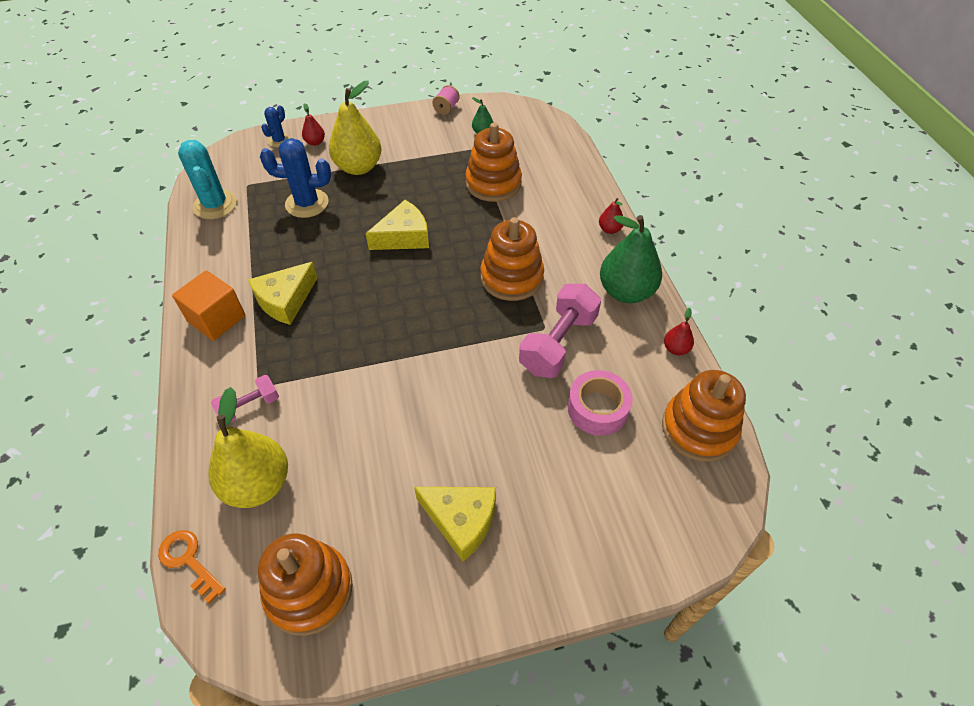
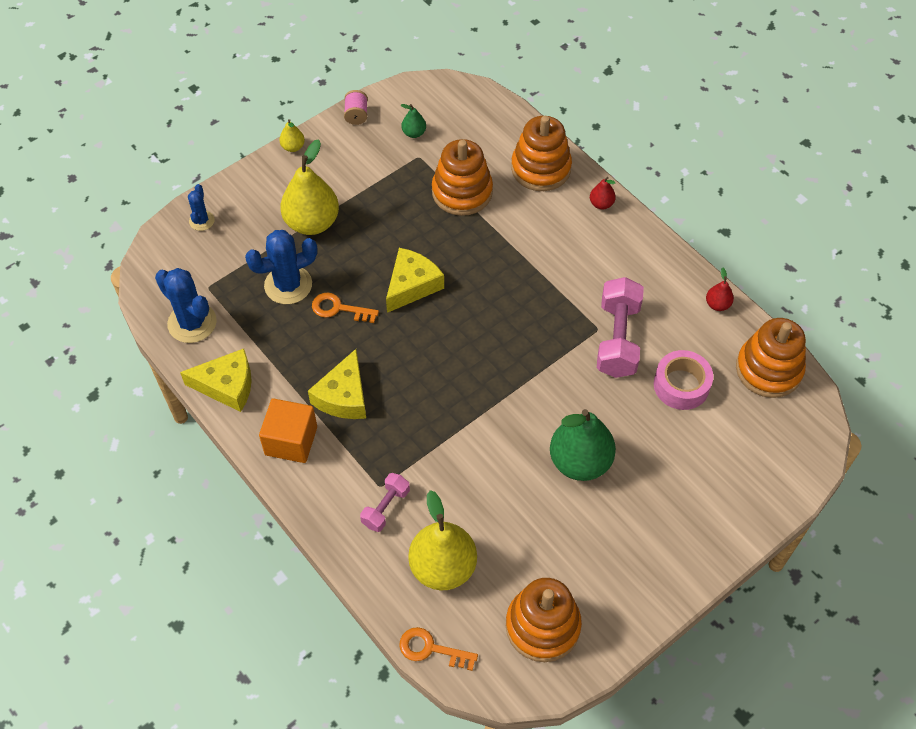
camera: 25 degrees left, 5 degrees up
turquoise cactus [178,140,237,219] -> blue cactus [155,268,217,343]
red pear [302,103,325,146] -> none
yellow cheese [414,487,496,562] -> yellow cheese moved to [180,349,252,412]
orange stacking toy [481,217,544,301] -> orange stacking toy moved to [511,116,572,191]
green pear [600,215,662,303] -> green pear moved to [550,409,616,481]
none -> yellow pear [279,119,305,152]
none -> orange key [312,292,379,323]

